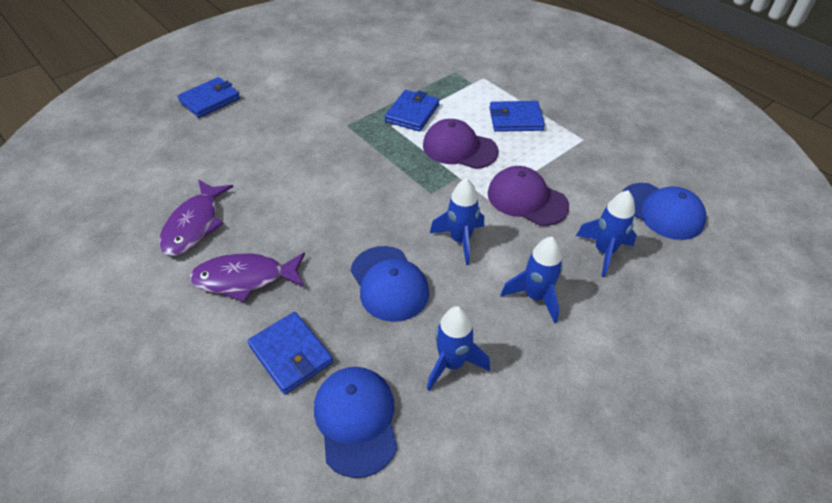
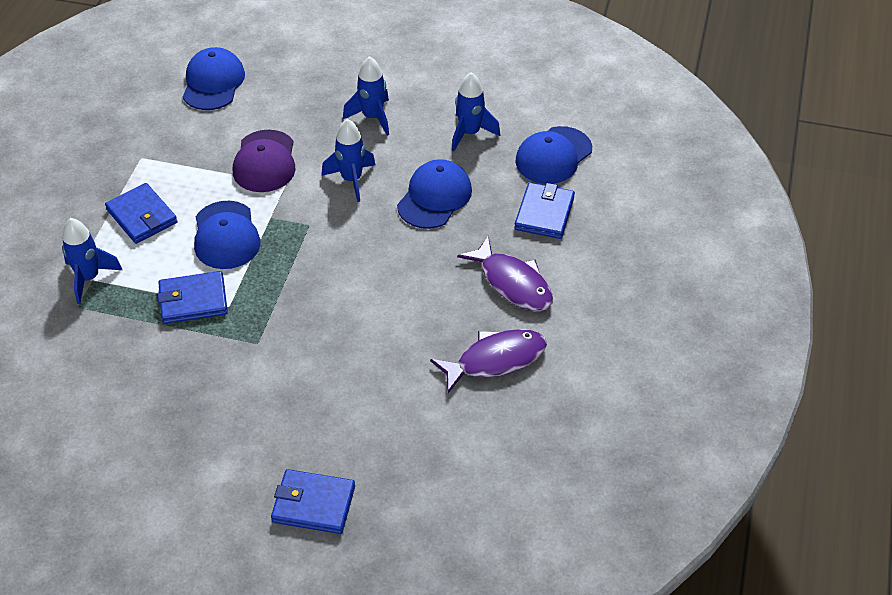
camera: 125 degrees left, 0 degrees up
purple cap [423,119,499,169] -> blue cap [194,201,261,269]
blue rocket [576,190,637,277] -> blue rocket moved to [62,218,122,304]

